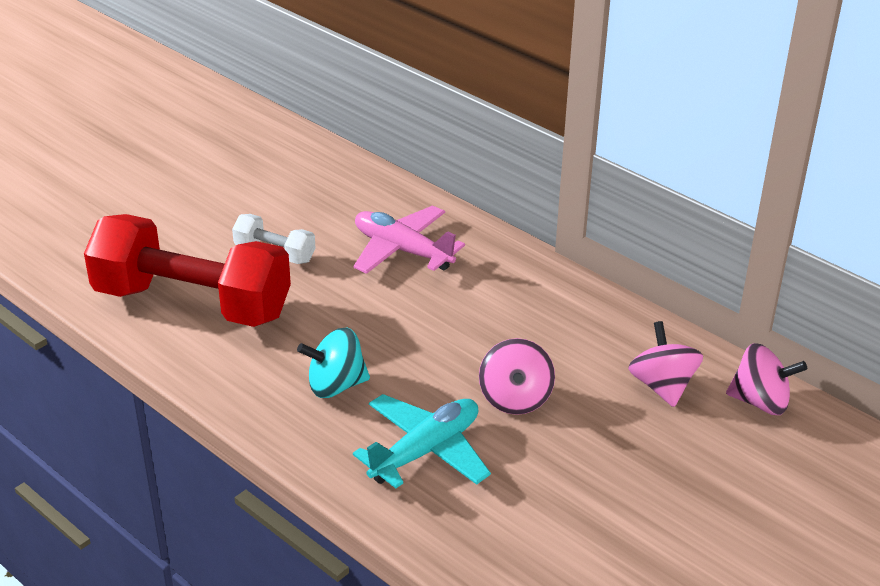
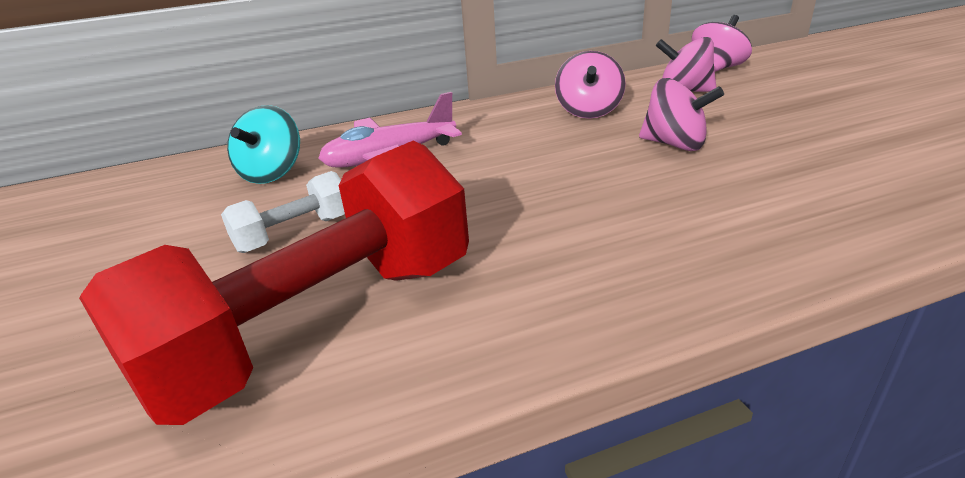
camera: 60 degrees left, 5 degrees down
turquoise spinning top [297,328,370,398] -> turquoise spinning top moved to [227,105,300,184]
turquoise plane [353,394,491,488] -> none
none -> pink spinning top [555,51,626,119]

